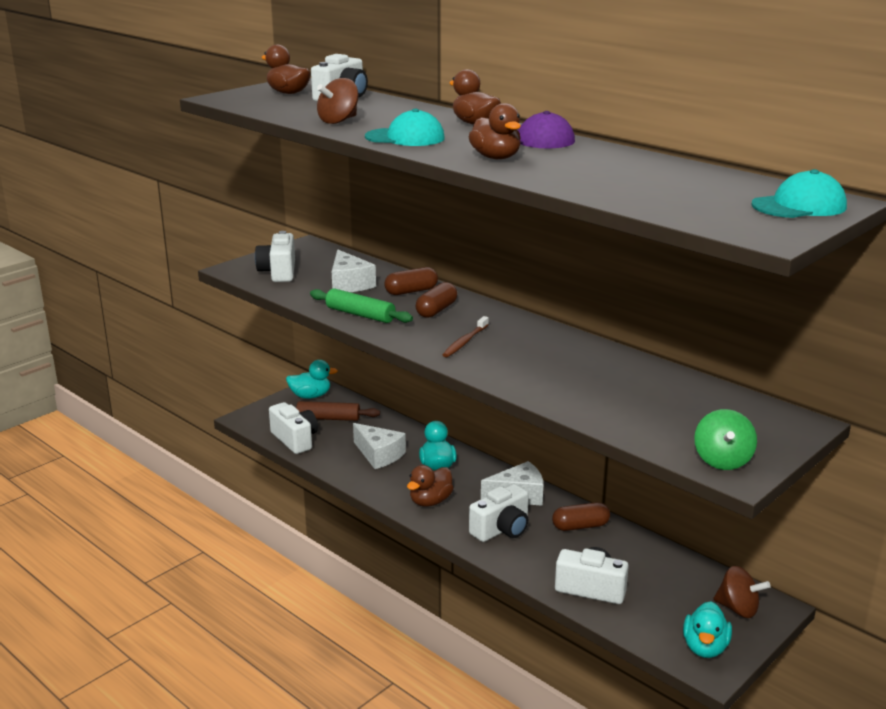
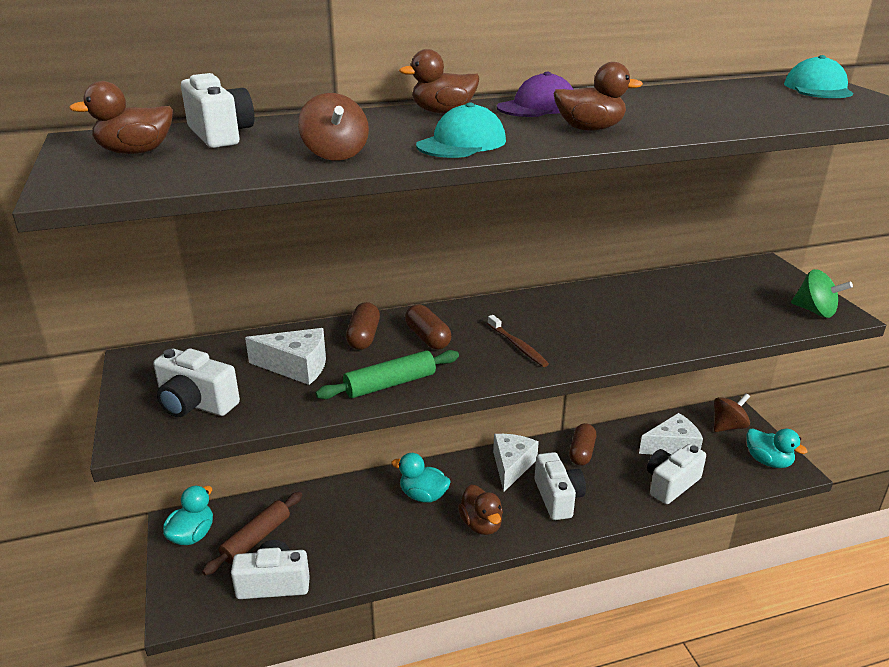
camera: 60 degrees left, 5 degrees up
white cheese [353,423,406,469] -> white cheese moved to [639,413,703,454]

